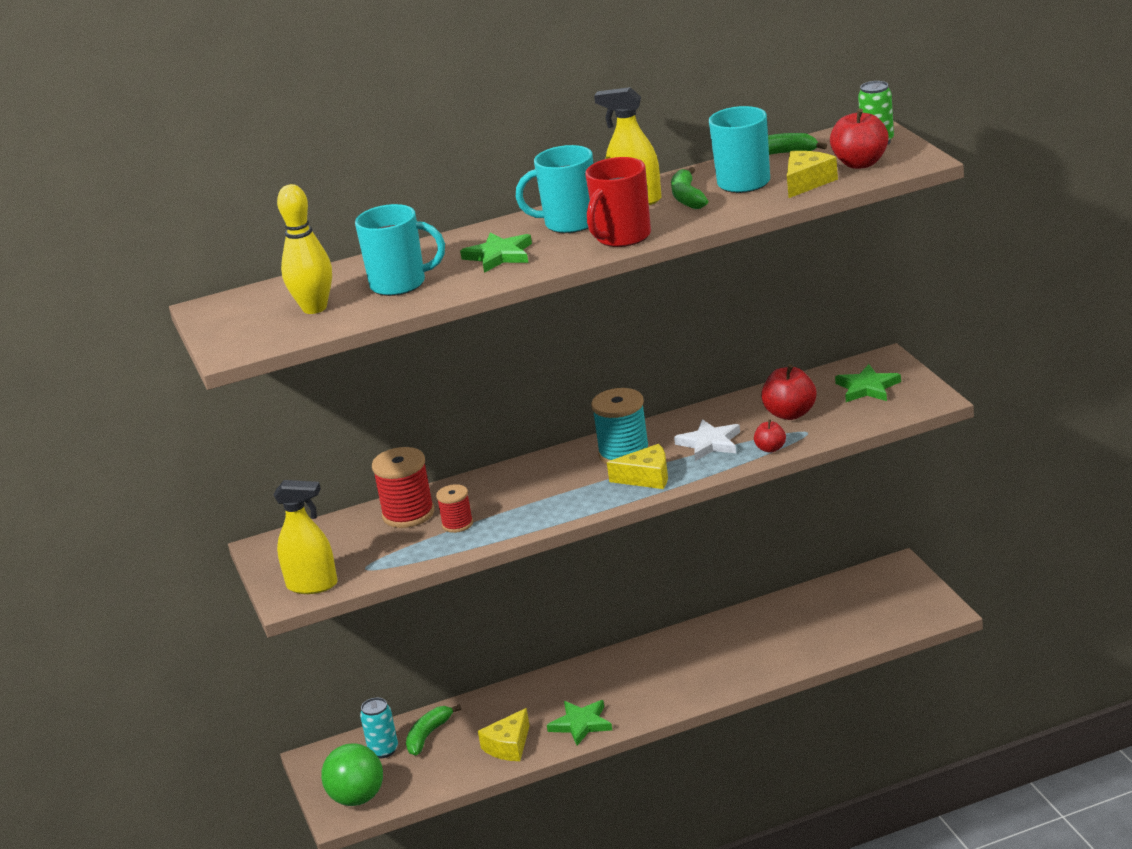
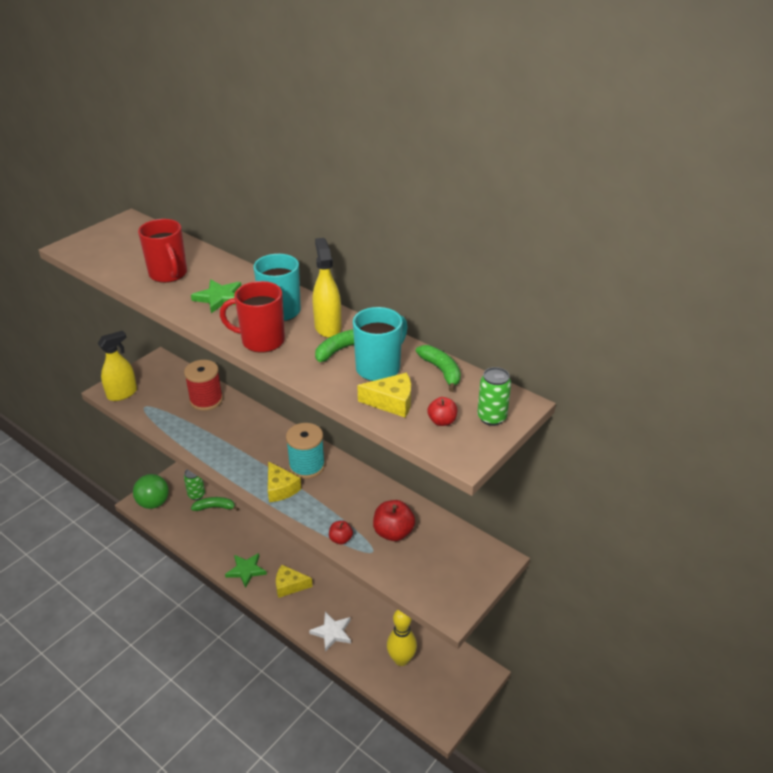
camera: 55 degrees right, 10 degrees up
yellow spray bottle [274,480,337,594] -> yellow spray bottle turned 105 degrees counterclockwise [97,331,137,401]
yellow bowling pin [277,184,332,314] -> yellow bowling pin moved to [387,609,417,666]
turquoise mug [355,204,445,296] -> red mug [138,219,187,283]
turquoise can [360,698,398,758] -> green can [184,469,205,500]
red spool [436,484,473,533] -> none
yellow cheese [478,708,530,761] -> yellow cheese moved to [276,565,313,598]
white star [674,419,740,461] -> white star moved to [309,612,351,652]
red apple [830,108,889,169] -> red apple [427,397,457,426], size x0.57
green star [835,364,901,402] -> none

